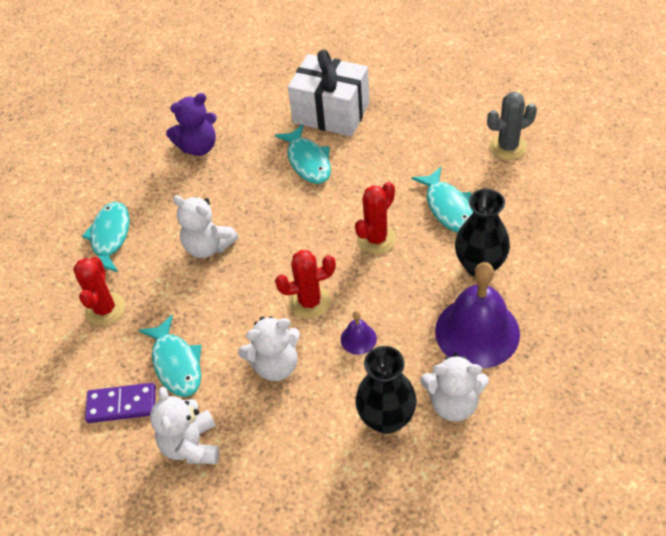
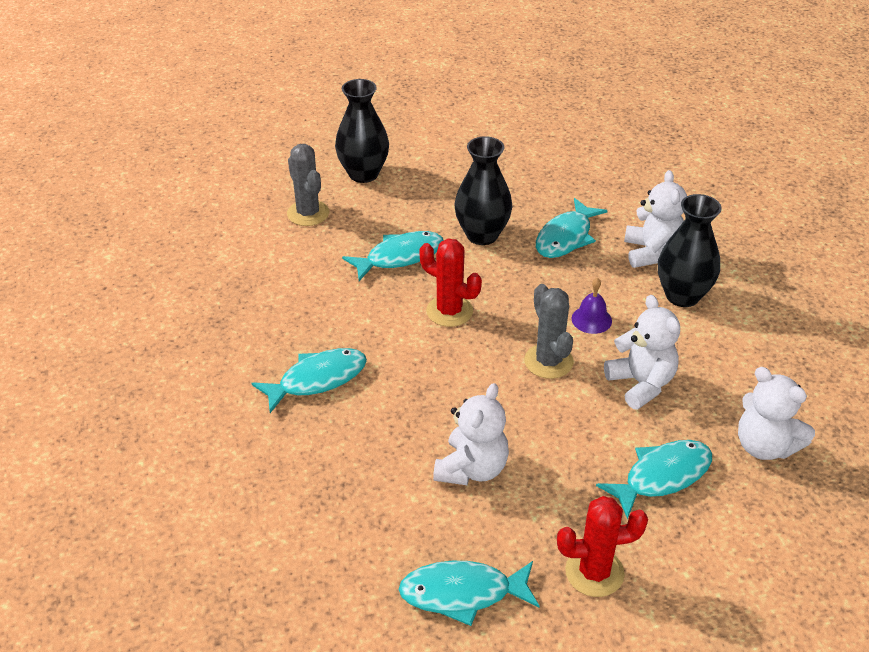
camera: 100 degrees left, 10 degrees down
purple domino [85,383,156,423] -> none
white teddy bear [150,386,219,464] -> white teddy bear turned 60 degrees clockwise [738,367,815,460]
purple teddy bear [166,93,217,156] -> none
red cactus [275,250,336,319] -> grey cactus [524,284,574,379]
white gift [288,50,370,137] -> none
purple bell [435,262,520,369] -> turquoise fish [536,198,608,258]
none -> black vase [335,79,389,183]

